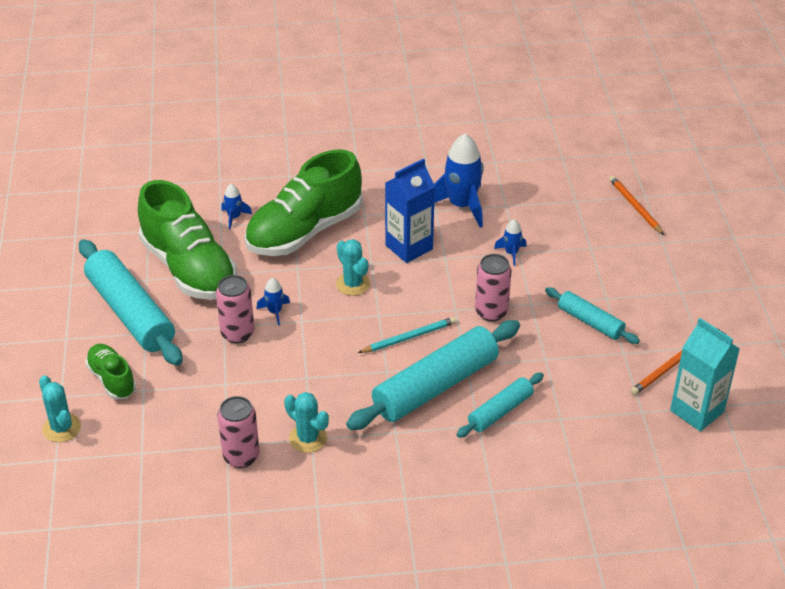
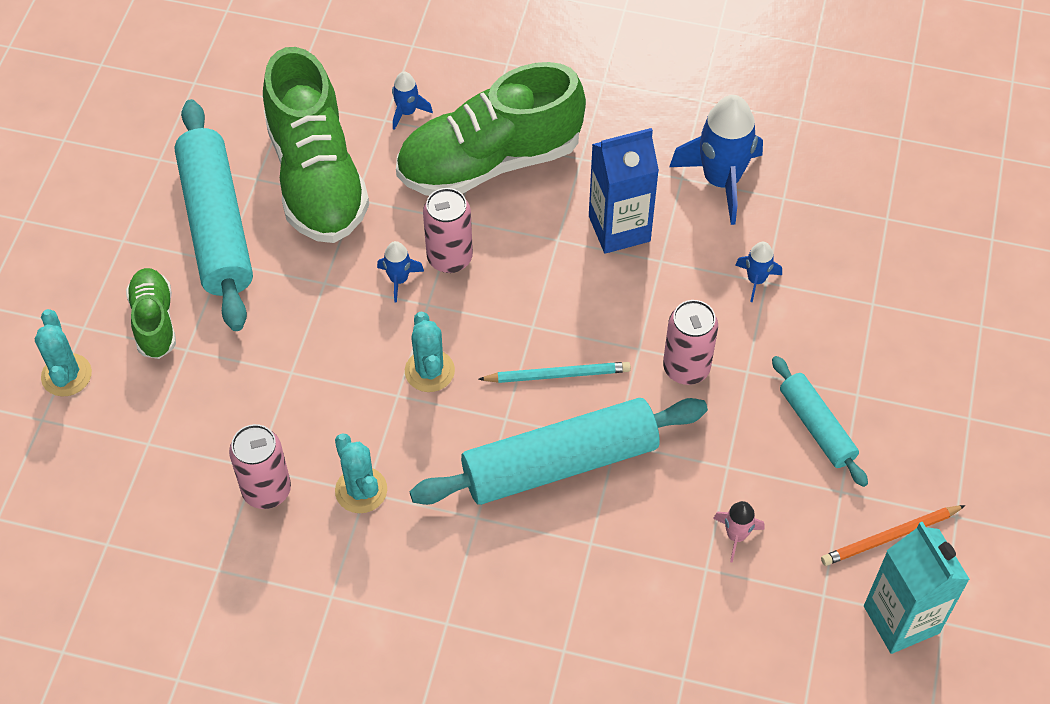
camera: 20 degrees right, 15 degrees up
pink can [216,275,254,343] -> pink can moved to [423,188,473,273]
turquoise cactus [336,239,370,296] -> turquoise cactus moved to [405,311,455,392]
turquoise rolling pin [457,373,544,438] -> none
orange pencil [609,176,664,235] -> none
none -> pink rocket [713,501,764,563]

